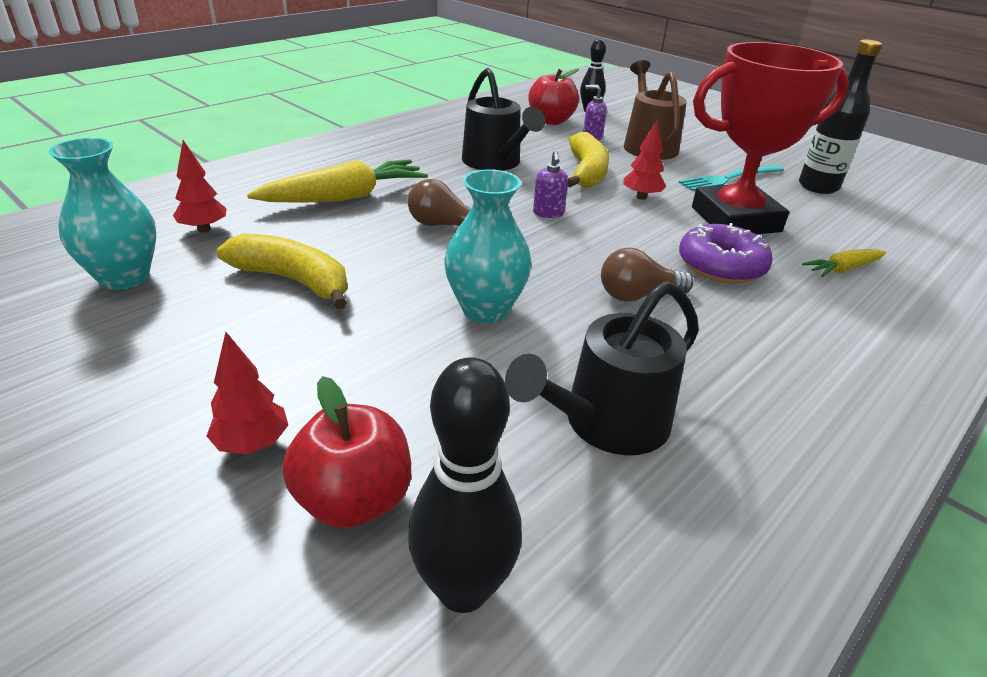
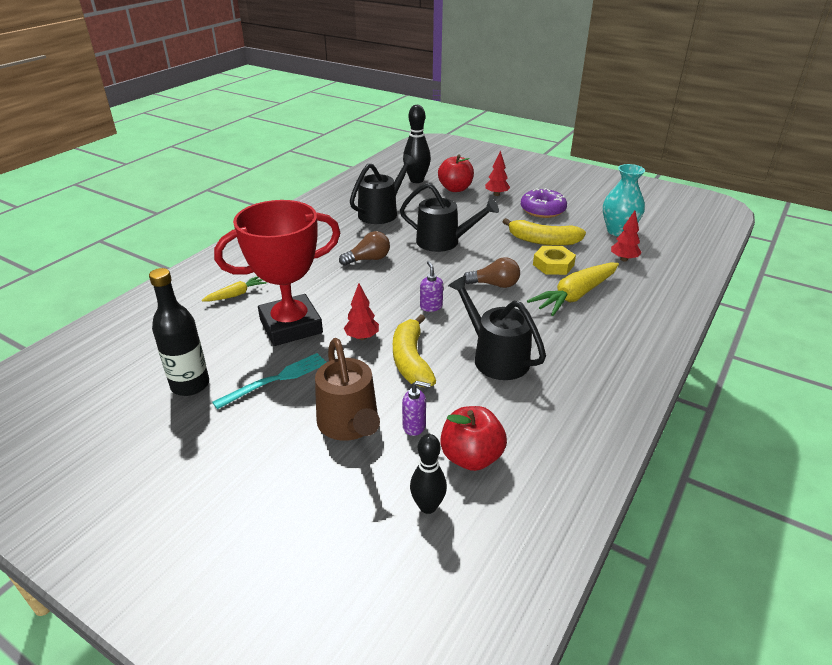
camera: 170 degrees right, 0 degrees up
turquoise vase [444,169,532,323] -> black watering can [400,183,499,252]
purple donut [679,223,773,284] -> purple donut moved to [521,188,567,218]
none -> yellow nut [533,246,576,275]

